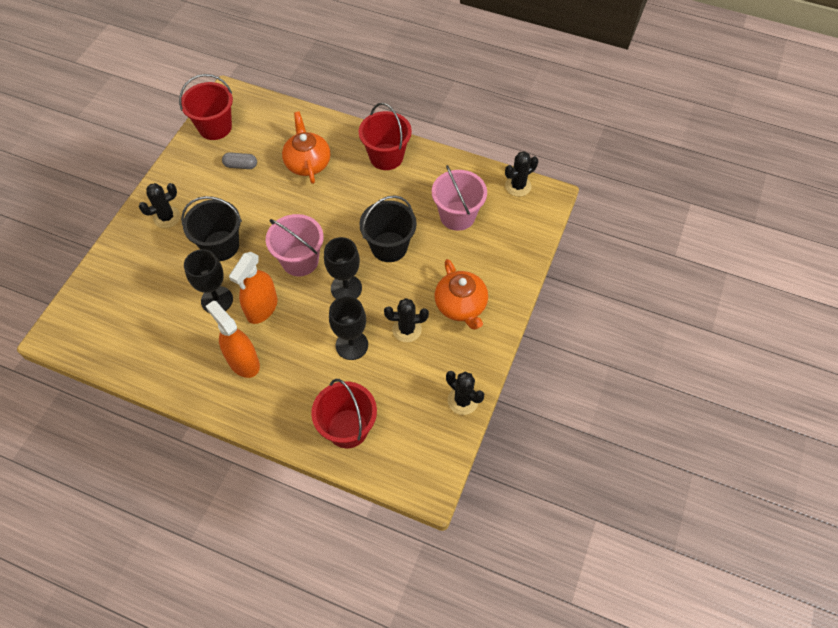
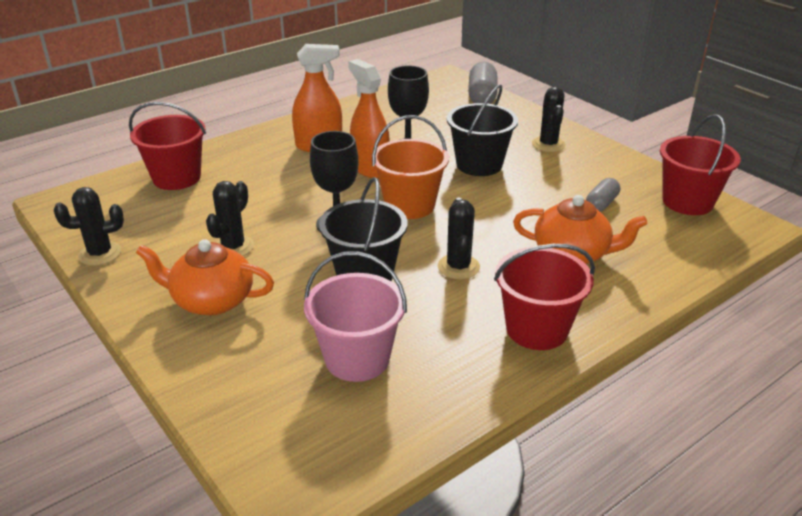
camera: 120 degrees right, 25 degrees down
pink bucket [266,214,324,276] -> orange bucket [372,115,449,219]
black goblet [329,296,368,360] -> none
black cactus [505,151,538,197] -> black cactus moved to [438,198,480,279]
none -> grey capsule [468,62,498,104]

